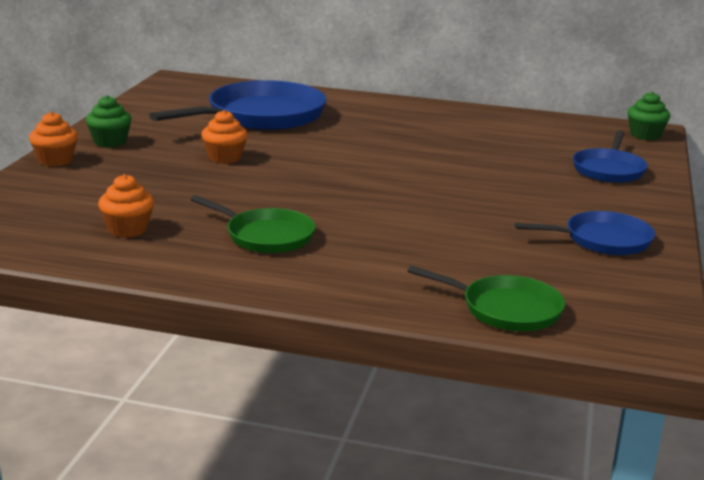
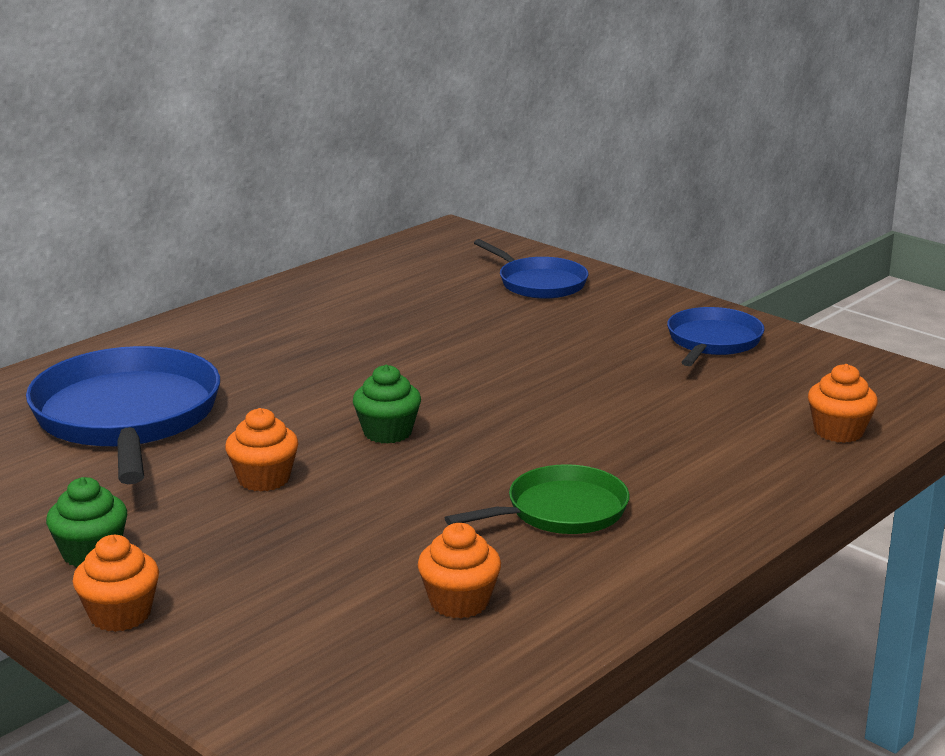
camera: 60 degrees left, 0 degrees up
green pan [408,266,565,331] -> orange cupcake [808,364,878,443]
green cupcake [628,92,670,140] -> green cupcake moved to [353,365,421,444]

